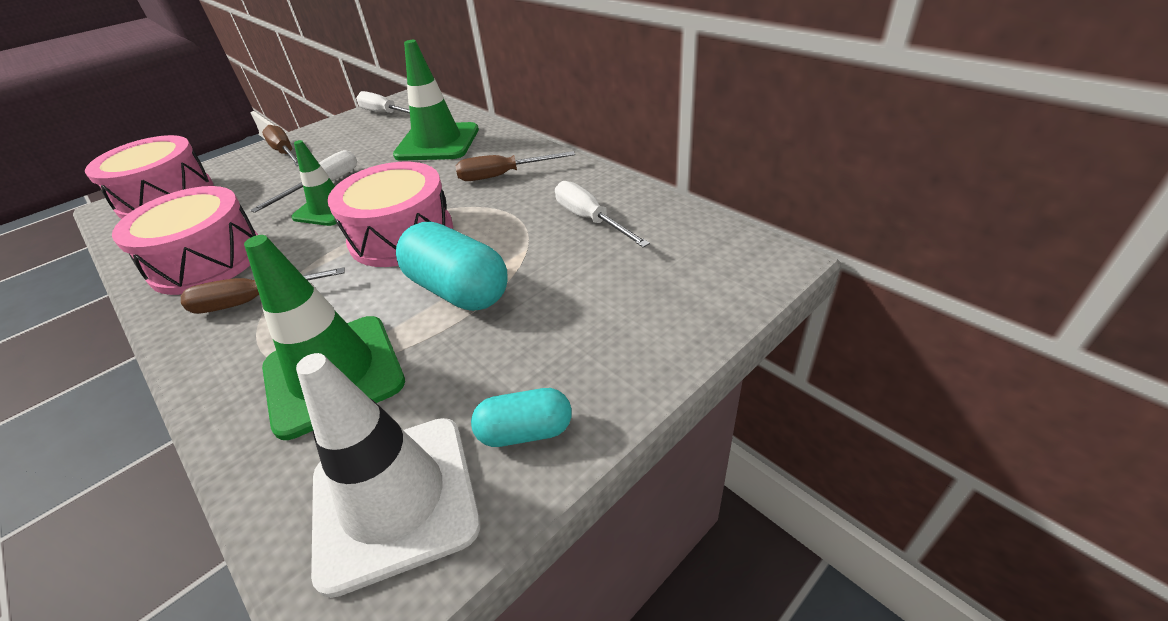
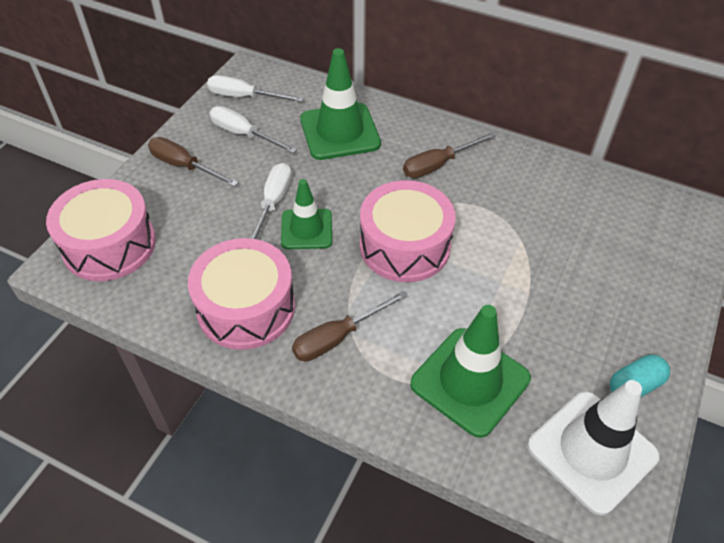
camera: 25 degrees left, 10 degrees up
turquoise capsule [396,222,508,311] -> none
white screwdriver [555,181,650,248] -> white screwdriver moved to [209,106,297,153]

